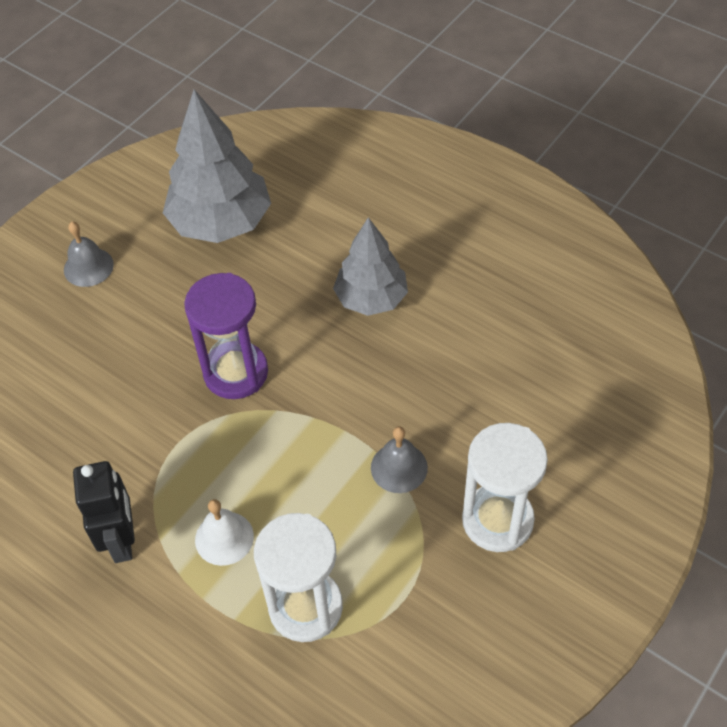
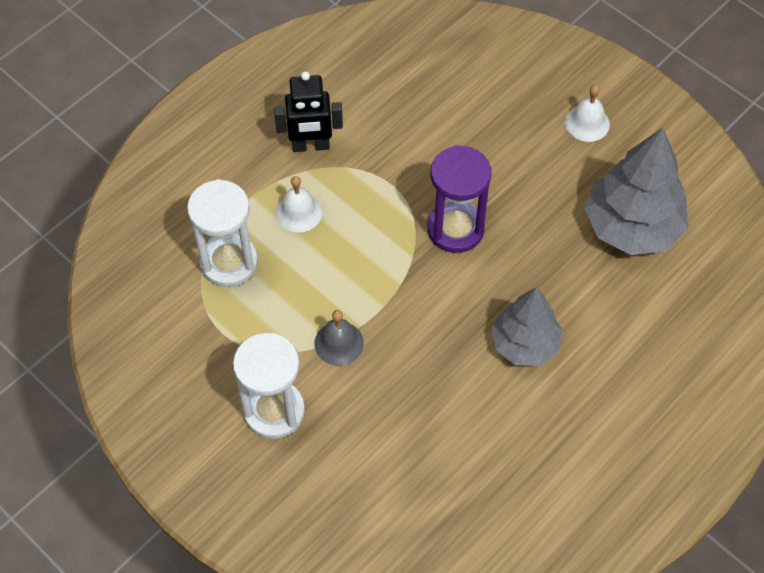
camera: 95 degrees right, 5 degrees up
grey bell [64,222,114,287] -> white bell [565,85,610,142]

